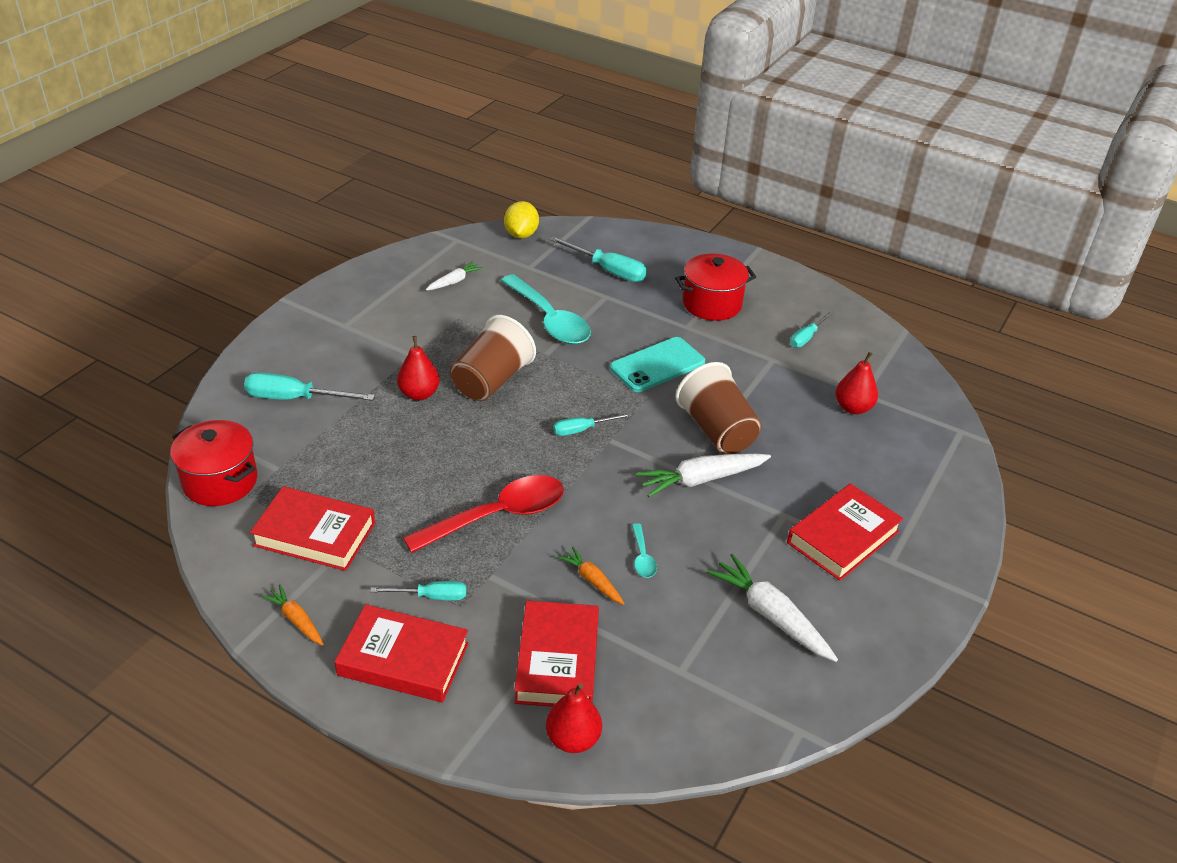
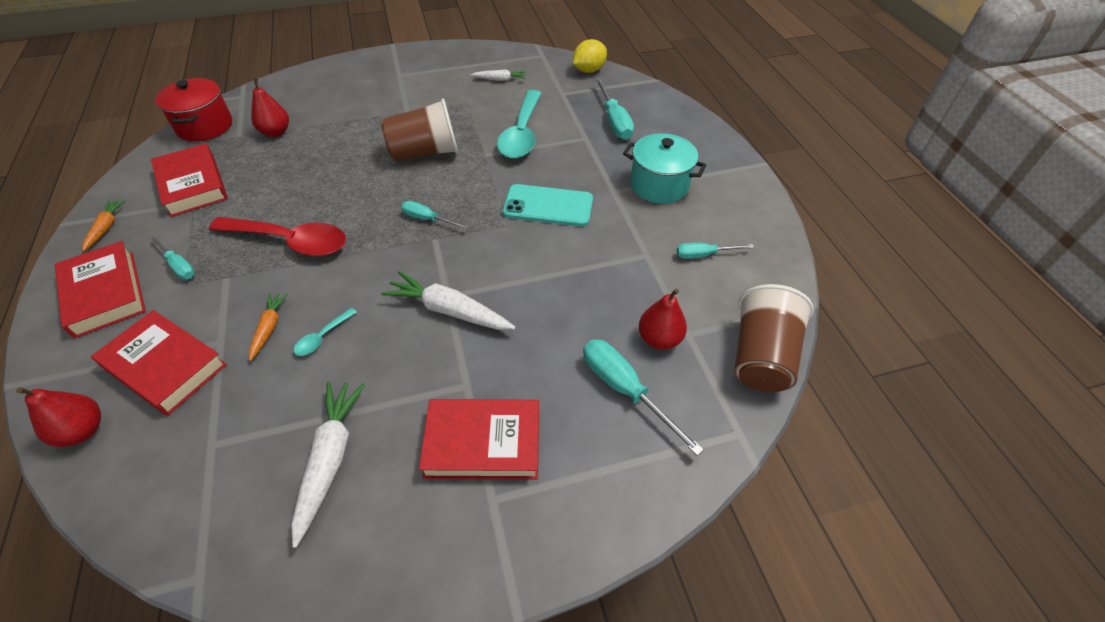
camera: 45 degrees right, 10 degrees up
turquoise screwdriver [244,372,375,401] -> turquoise screwdriver moved to [583,339,704,456]
red pear [397,336,440,400] -> red pear moved to [251,78,289,137]
red book [514,600,599,707] -> red book turned 75 degrees clockwise [91,310,227,416]
red pot [675,254,756,321] -> turquoise pot [623,133,706,204]
brown cup [675,362,762,454] -> brown cup moved to [734,284,814,392]

